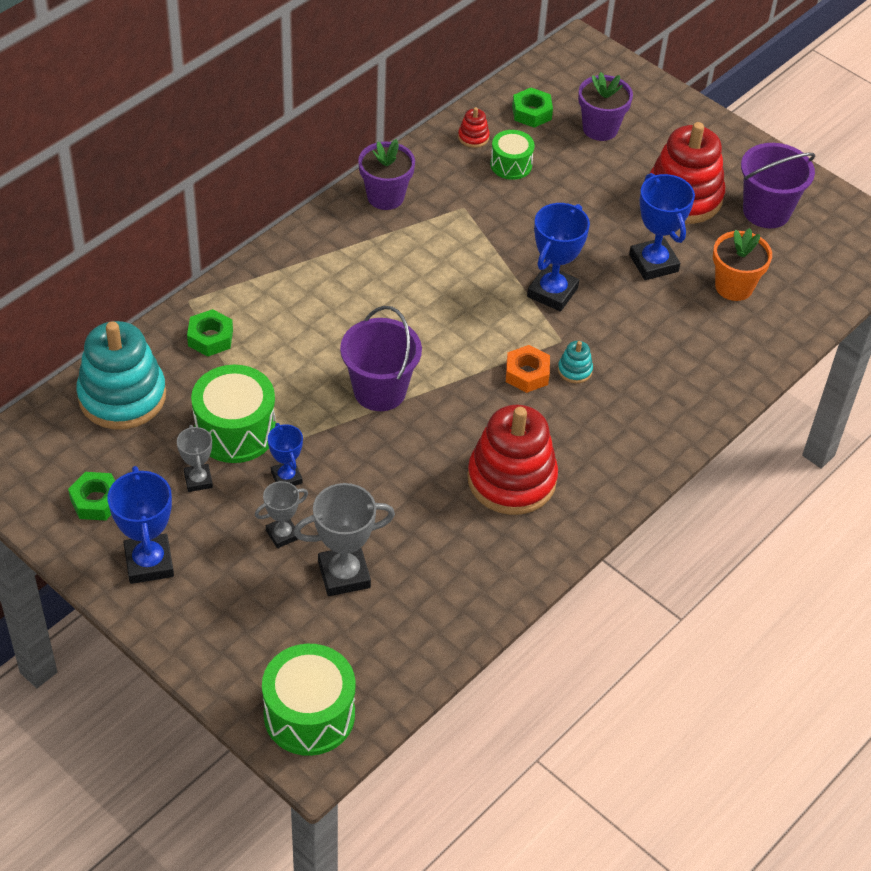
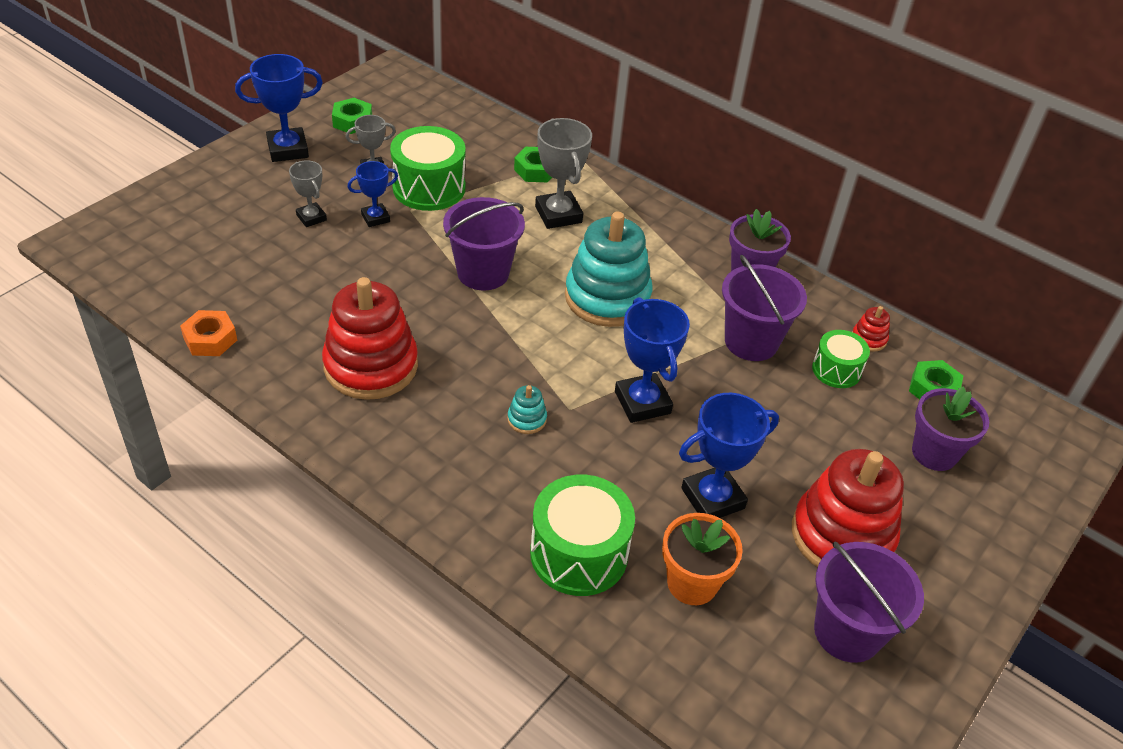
camera: 85 degrees right, 5 degrees down
turquoise stacking toy [76,321,166,429] -> turquoise stacking toy moved to [565,211,652,327]
green drum [262,644,356,756] -> green drum moved to [530,474,635,596]
grey trophy [294,483,395,596] -> grey trophy moved to [535,118,592,229]
orange nut [506,345,550,393] -> orange nut moved to [180,310,237,356]
blue trophy [527,203,590,312] -> blue trophy turned 45 degrees clockwise [615,297,690,423]
none -> purple bucket [722,255,807,361]

